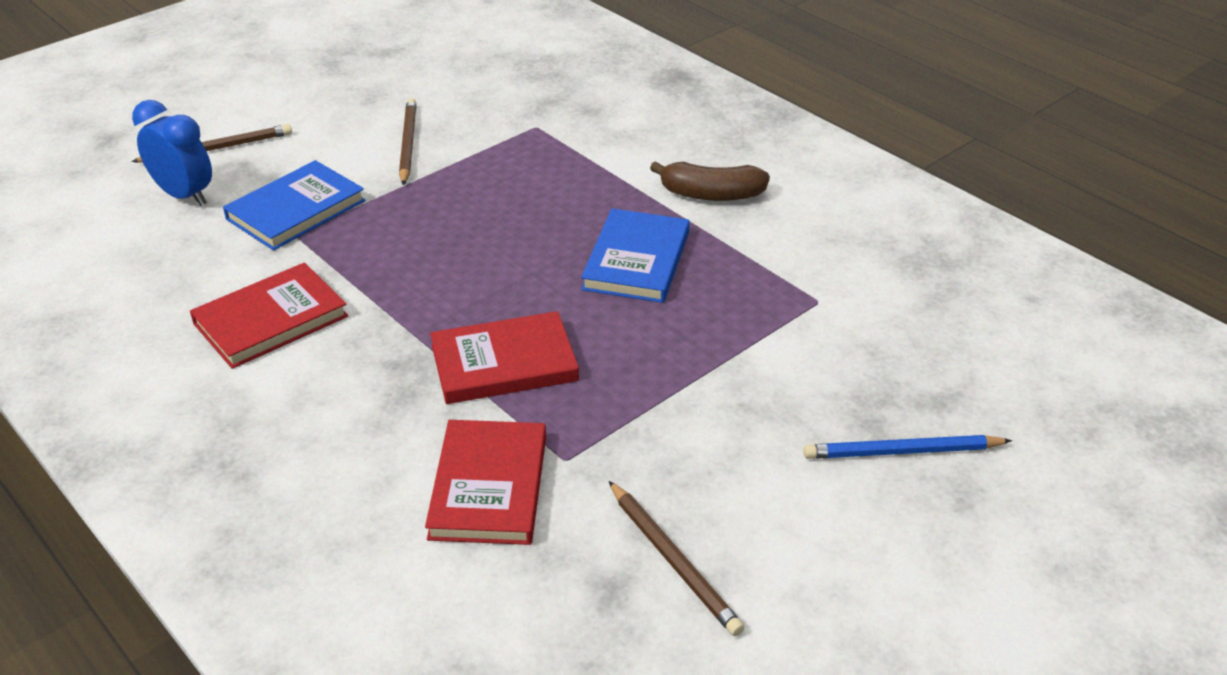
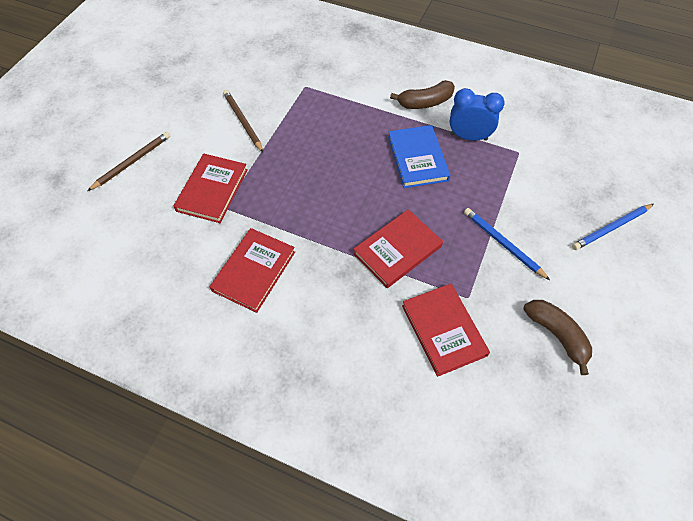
camera: 25 degrees left, 20 degrees up
blue clock [132,100,212,206] -> blue clock moved to [450,88,505,141]
blue book [223,160,366,251] -> red book [173,154,248,223]
brown pencil [609,481,744,636] -> brown banana [524,300,592,375]
none -> blue pencil [464,208,550,280]

